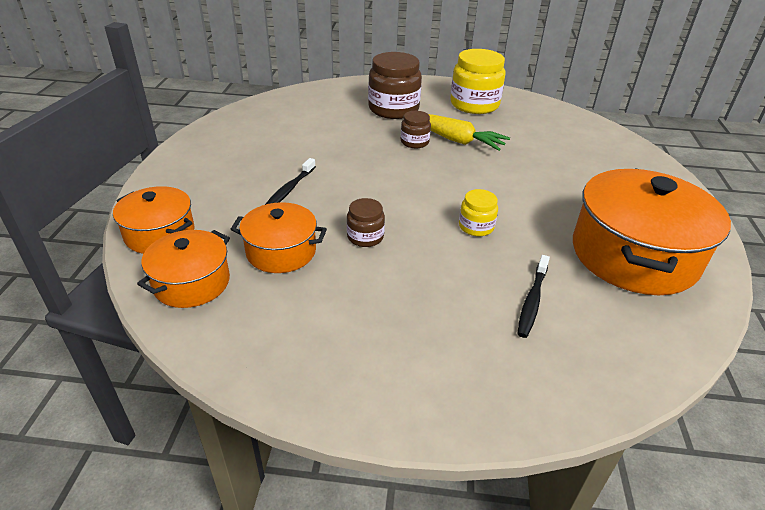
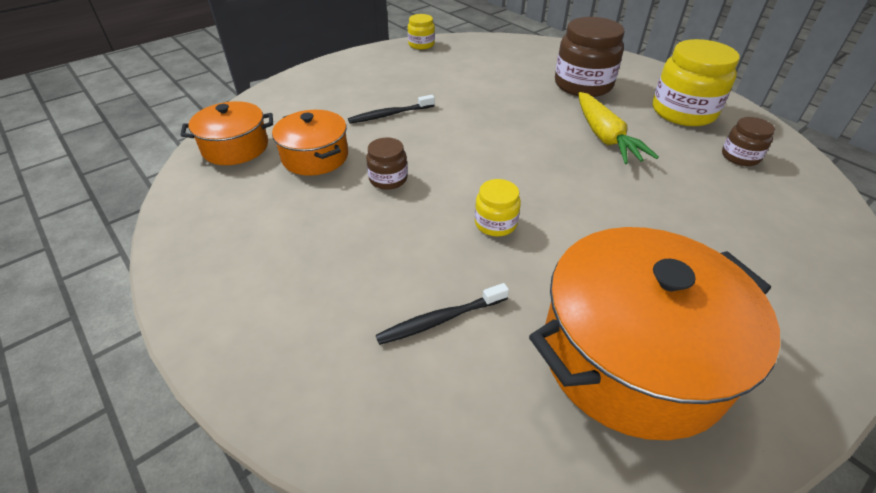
camera: 45 degrees right, 5 degrees up
orange pot [113,186,194,254] -> none
brown jar [401,111,431,148] -> brown jar moved to [722,117,775,166]
none -> yellow jar [408,14,435,50]

